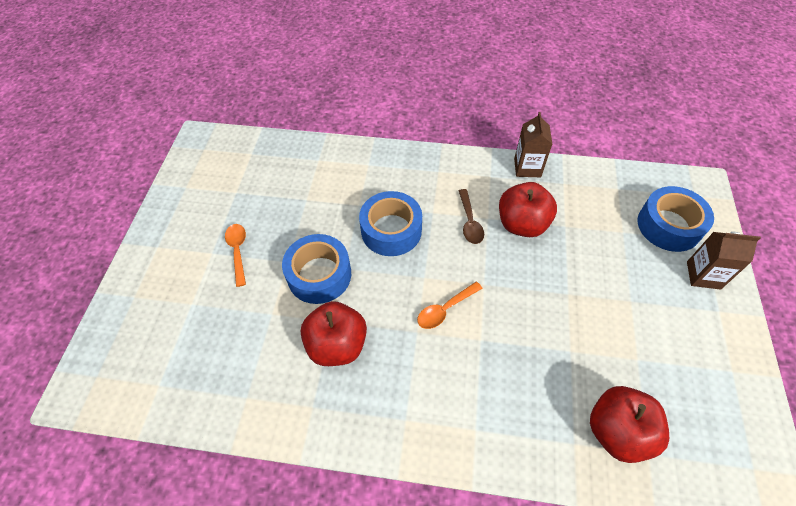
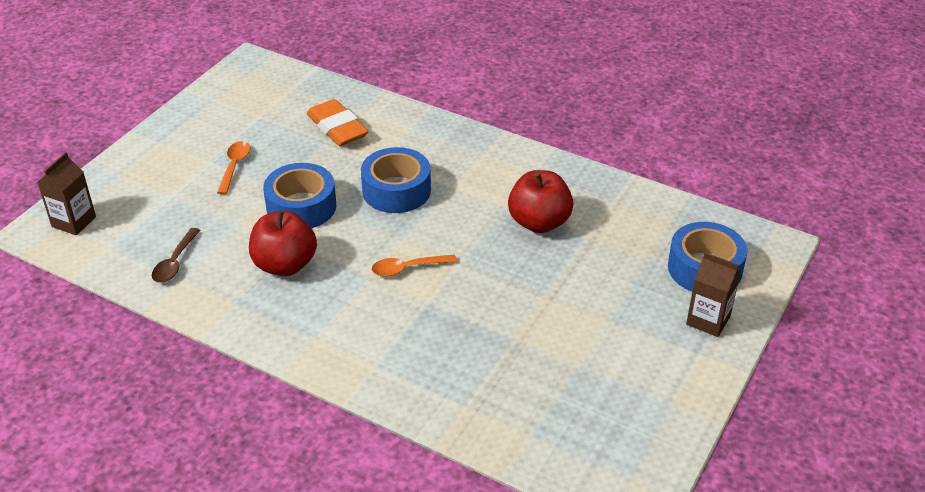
camera: 20 degrees right, 15 degrees down
brown spoon [459,189,484,244] -> brown spoon moved to [152,228,201,283]
brown carton [514,112,552,177] -> brown carton moved to [37,152,96,235]
red apple [590,386,669,463] -> none
none -> orange eraser [307,99,369,146]

